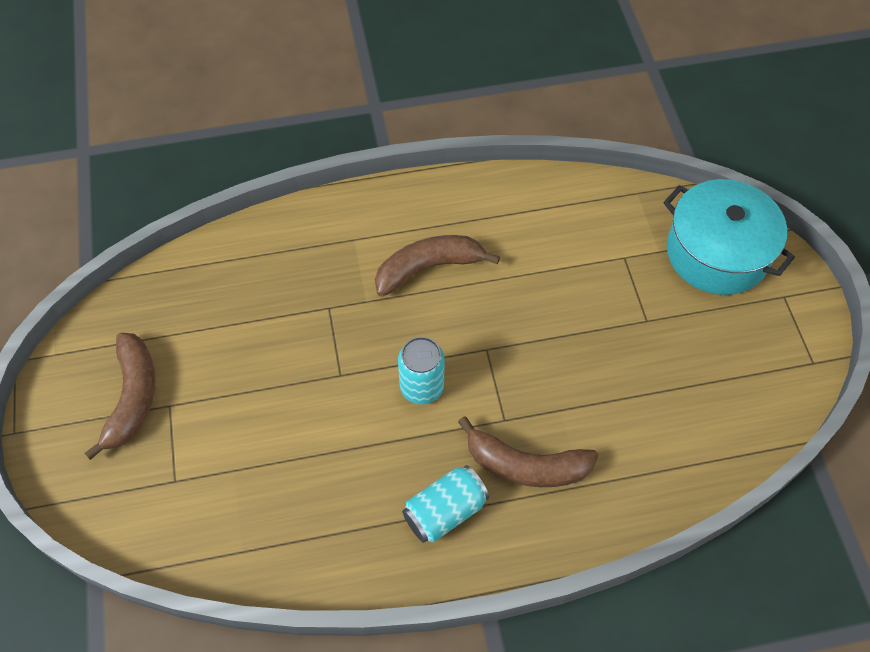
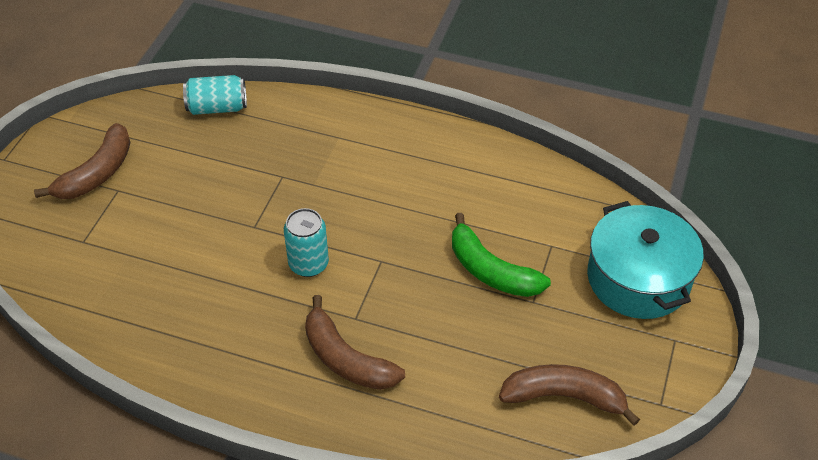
camera: 30 degrees right, 10 degrees down
brown banana [375,235,500,297] -> brown banana moved to [499,364,640,426]
turquoise can [402,465,489,543] -> turquoise can moved to [183,75,247,115]
none -> green banana [452,213,551,297]

